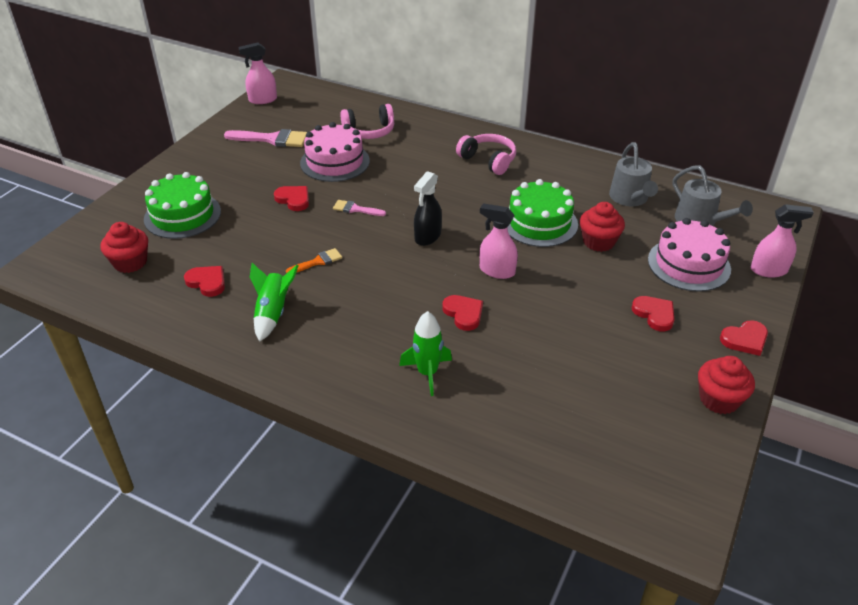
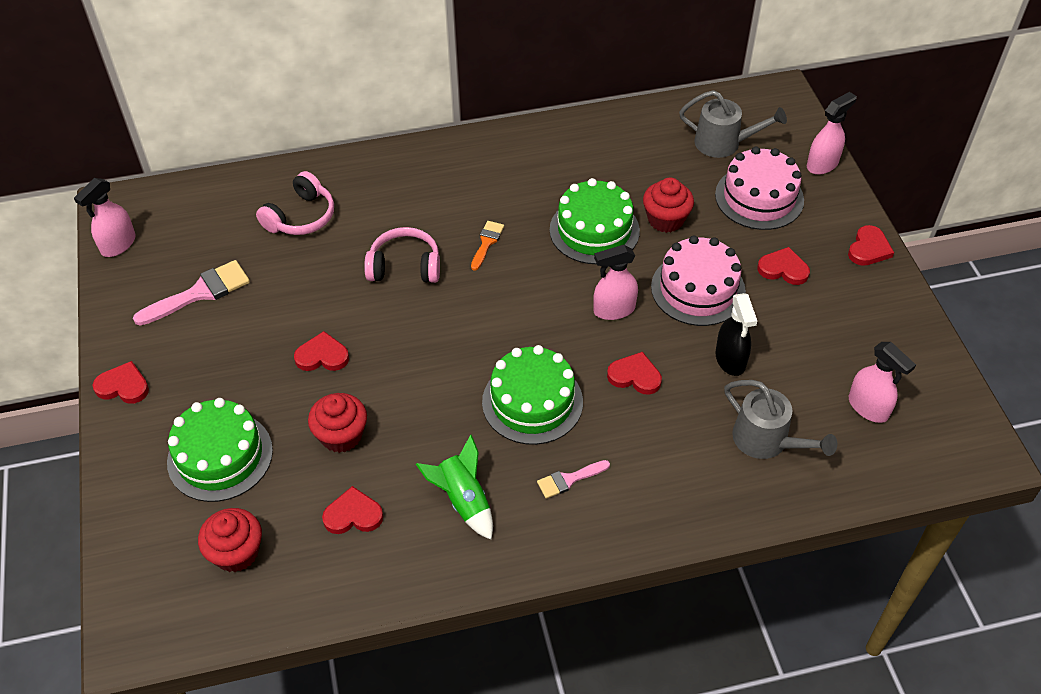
camera: 40 degrees left, 10 degrees up
orange brush [286,248,342,273] -> orange brush moved to [471,221,504,271]
pink cake [300,122,370,182] -> pink cake moved to [651,235,746,326]
pink brush [333,200,386,216] -> pink brush moved to [537,460,610,499]
green rocket [399,311,452,396] -> none
black spray bottle [414,171,442,246] -> black spray bottle moved to [715,293,757,376]
pink headphones [456,134,516,175] -> pink headphones moved to [364,227,440,283]
grey watering can [609,142,658,206] -> grey watering can moved to [724,380,837,459]
red cupcake [698,356,755,414] -> red cupcake moved to [308,393,367,453]
none -> red heart [93,361,149,404]
none -> green cake [482,345,583,445]
none -> pink spray bottle [849,342,916,423]

